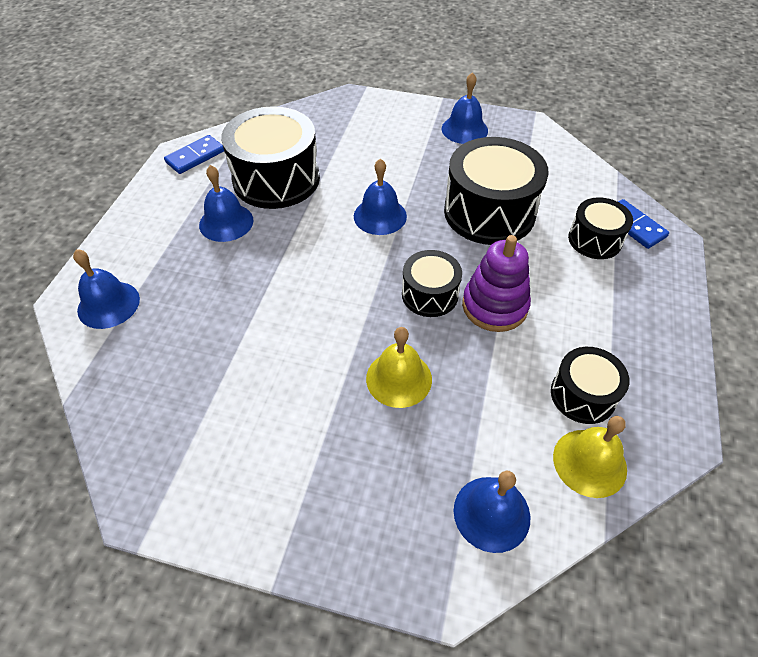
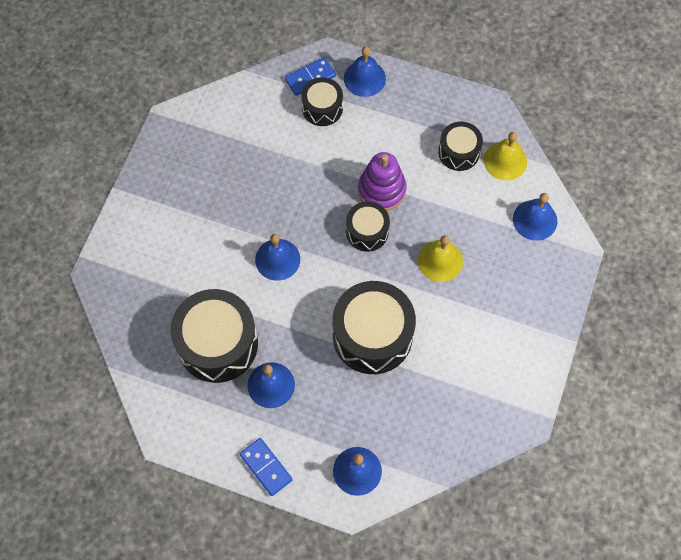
camera: 85 degrees left, 15 degrees up
blue domino [164,135,224,174] -> blue domino moved to [240,438,293,496]
blue bell [442,72,488,144] -> blue bell moved to [344,46,386,97]
black drum [444,137,549,245] -> black drum moved to [332,281,416,374]

